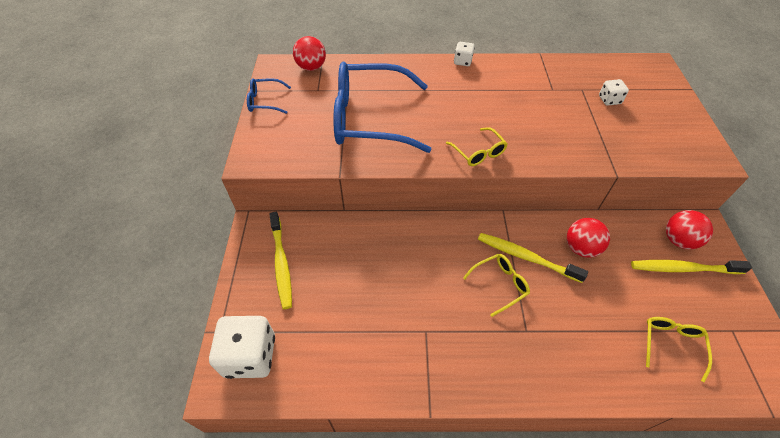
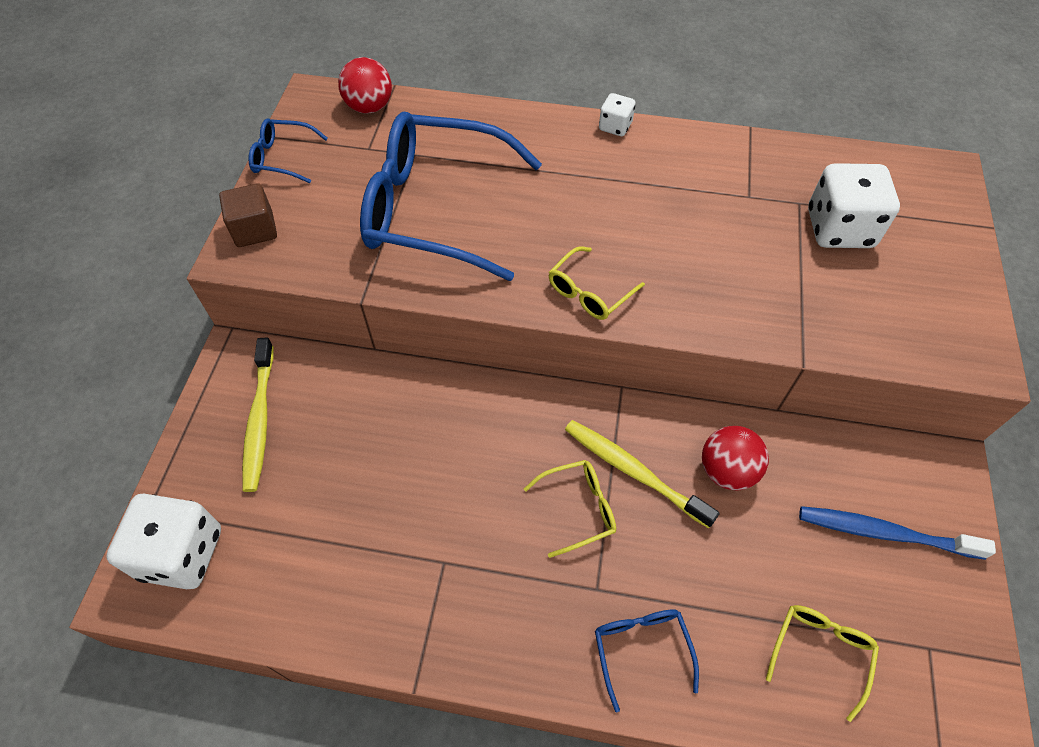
camera: 10 degrees right, 5 degrees up
yellow glasses [446,127,507,166] -> yellow glasses turned 60 degrees clockwise [549,247,645,320]
white dice [599,79,629,106] -> white dice [808,163,900,248], size x1.96
yellow toothbrush [631,260,752,274] -> blue toothbrush [799,506,996,560]
red ball [666,210,713,249] -> none
none -> brown cube [219,183,277,247]
none -> blue glasses [595,609,699,712]

